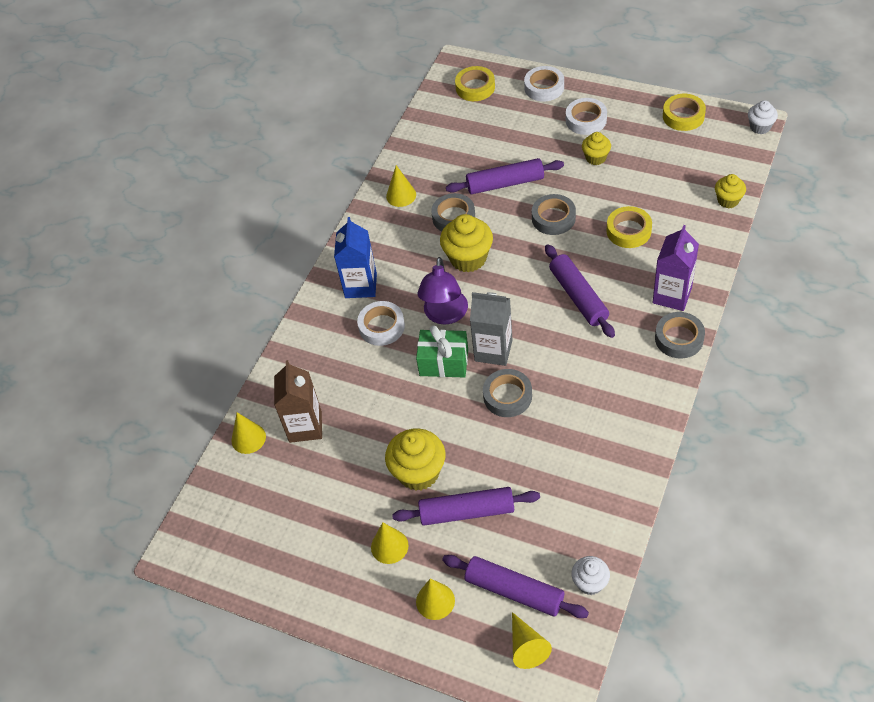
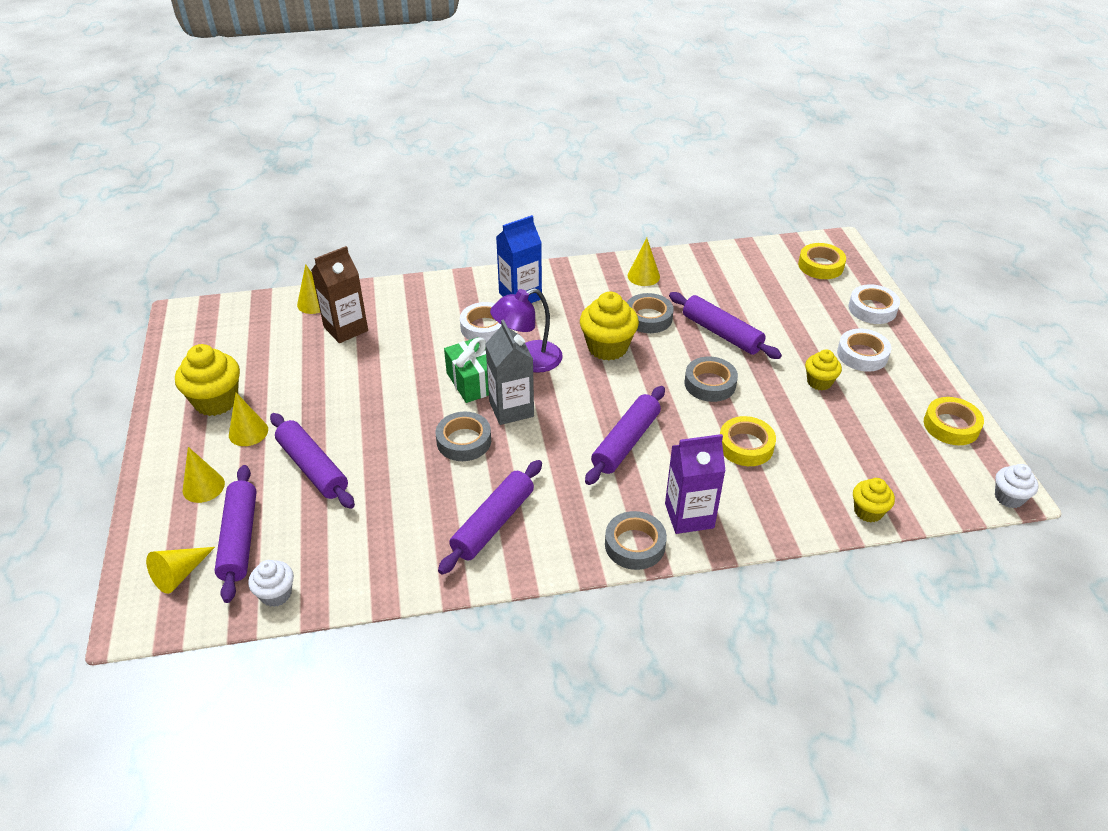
camera: 50 degrees right, 10 degrees down
yellow cupcake [385,429,446,491] -> yellow cupcake moved to [175,344,240,416]
none -> purple rolling pin [438,460,542,575]

